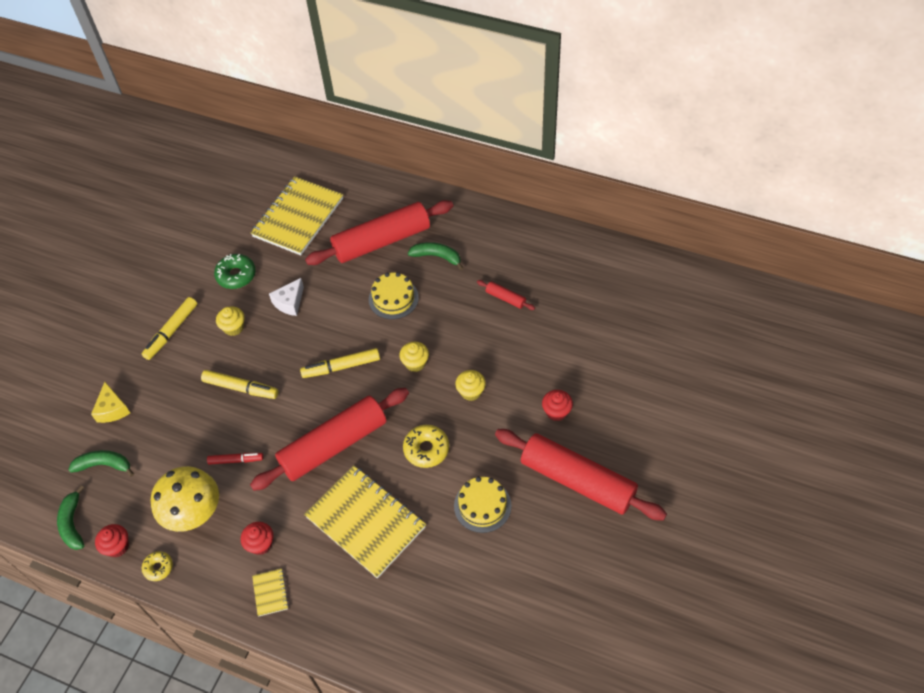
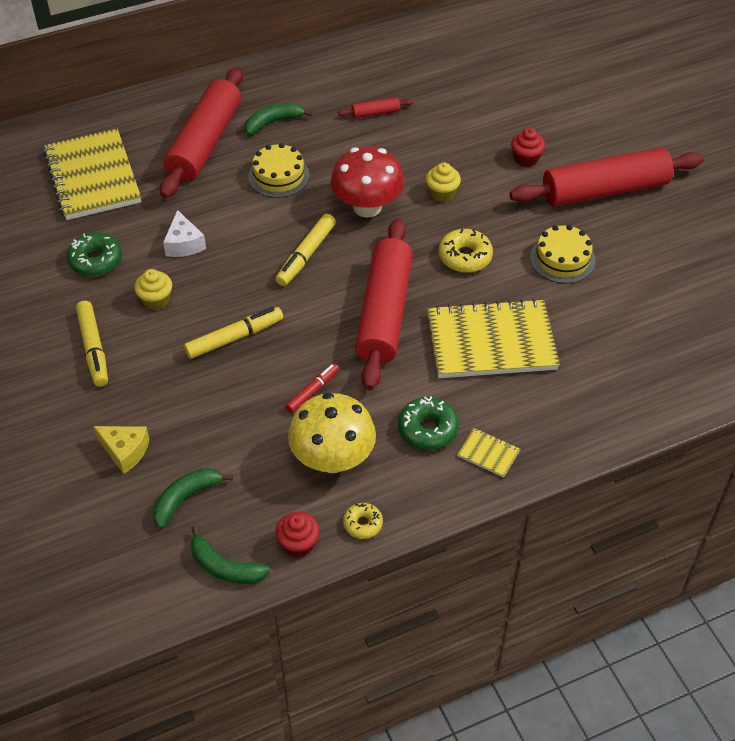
camera: 50 degrees left, 5 degrees down
red cupcake [240,522,273,555] -> green donut [398,396,459,450]
yellow cupcake [399,342,429,372] -> red mushroom [330,146,405,218]

